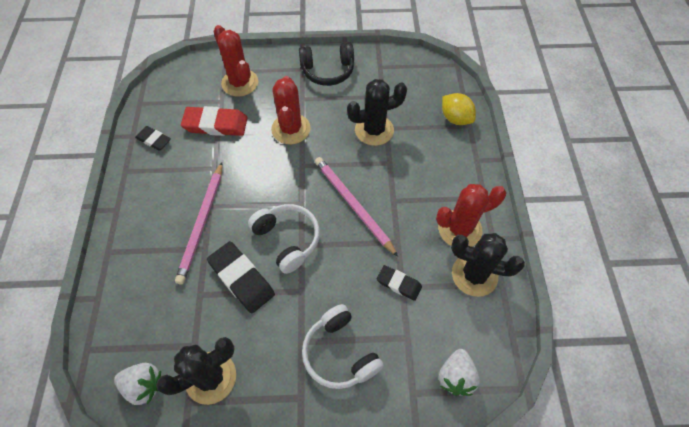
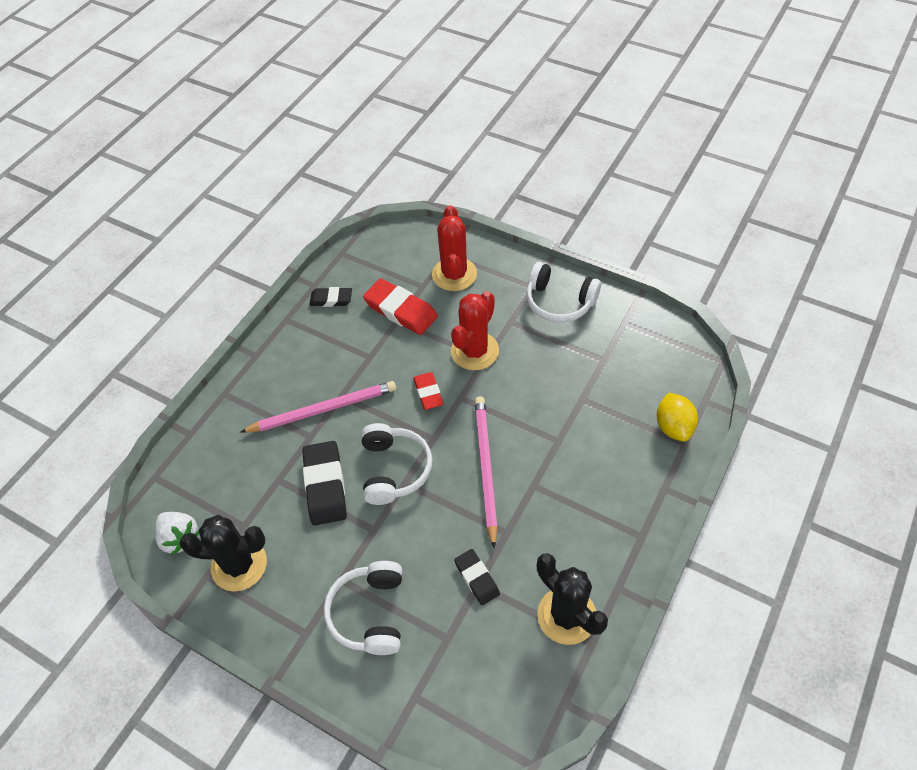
camera: 35 degrees right, 5 degrees down
black eraser [135,126,171,151] -> black eraser turned 60 degrees counterclockwise [309,287,352,307]
pink pencil [175,162,222,285] -> pink pencil turned 150 degrees counterclockwise [240,381,396,433]
black headphones [299,42,354,86] -> white headphones [526,262,601,323]
black cactus [347,79,407,146] -> none
red cactus [436,184,507,247] -> none
white strawberry [439,349,480,396] -> none
none -> red eraser [413,372,444,410]

